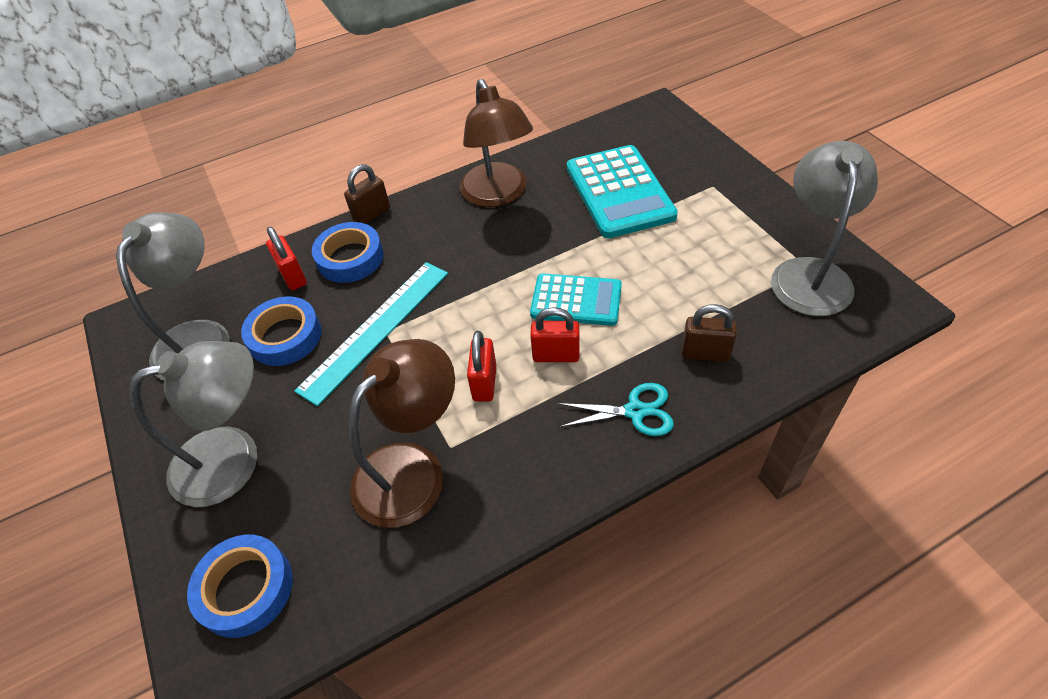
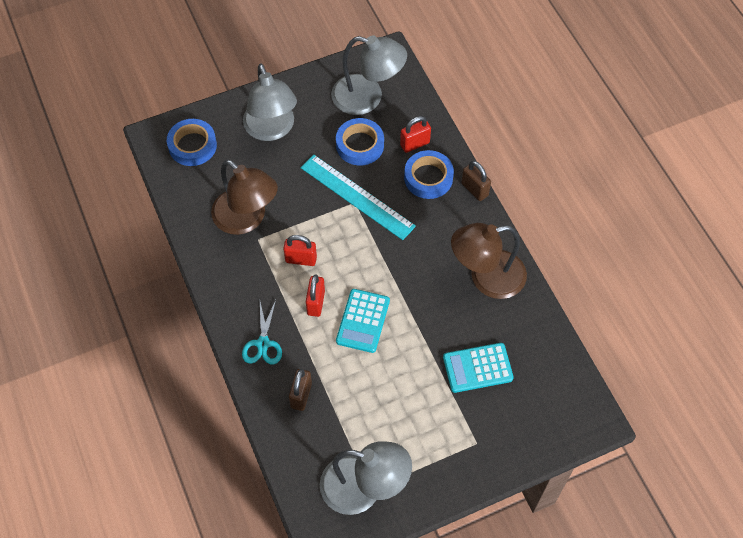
camera: 90 degrees right, 10 degrees up
turquoise calculator [567,145,678,238] -> turquoise calculator [443,343,514,393], size x0.65

